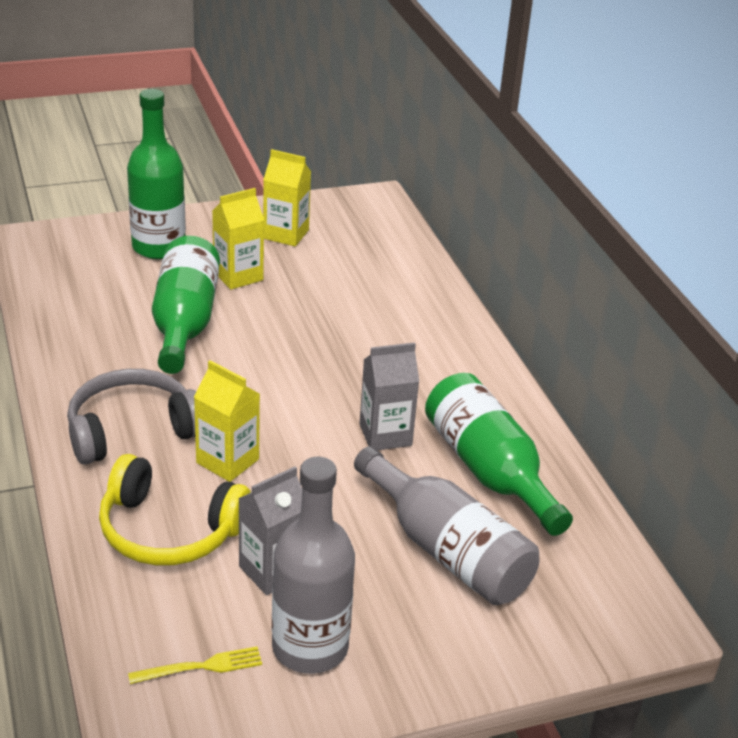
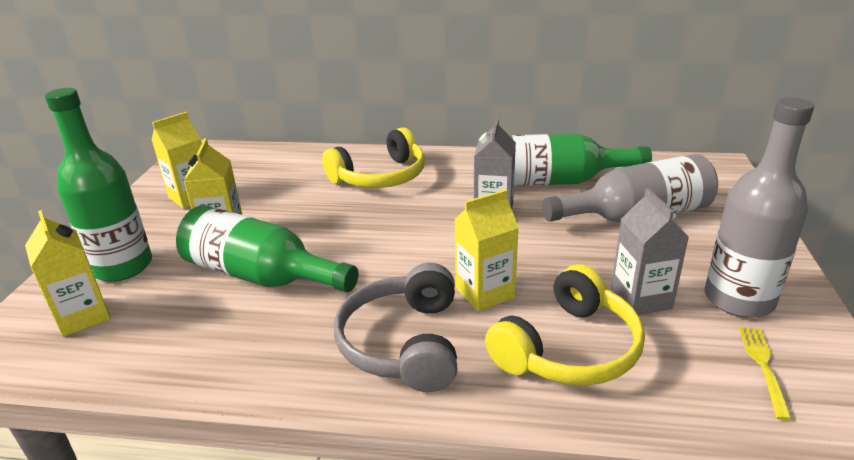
camera: 60 degrees left, 5 degrees down
none -> yellow carton [25,210,111,337]
none -> yellow headphones [322,127,425,188]

